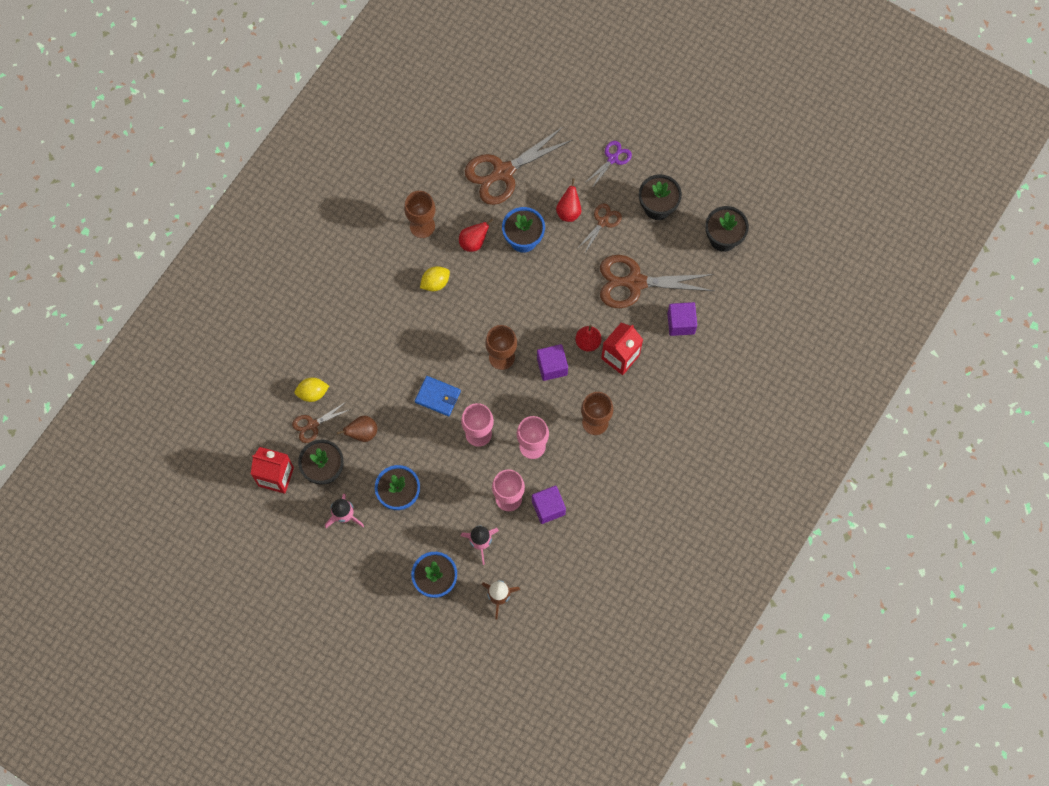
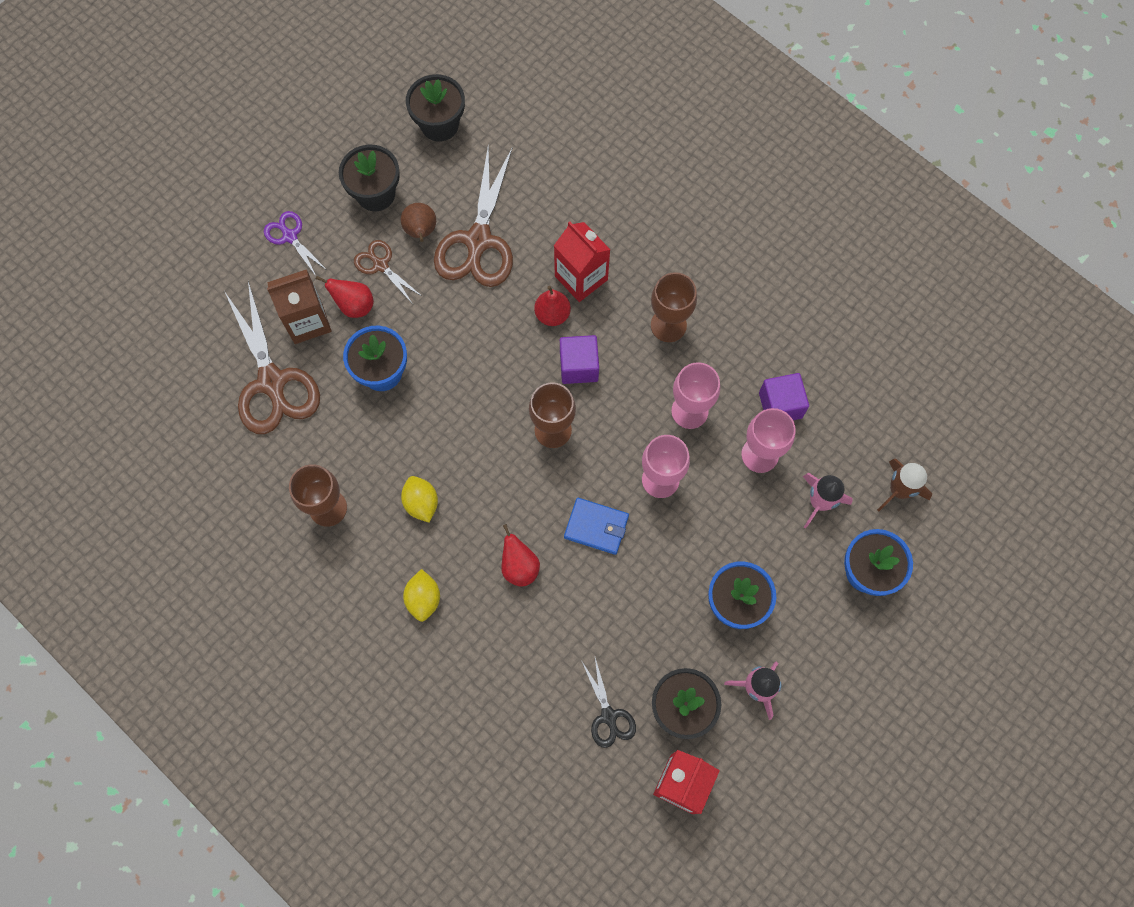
camera: 80 degrees left, 0 degrees up
brown scissors [292,402,351,443] -> black scissors [581,658,636,748]
yellow lemon [295,377,329,402] -> yellow lemon moved to [403,569,440,622]
brown pear [337,416,377,442] -> brown pear moved to [401,203,436,242]
blue wallet [415,376,461,416] -> blue wallet turned 75 degrees clockwise [564,498,629,555]
red pear [459,219,493,252] -> red pear moved to [501,524,540,587]
purple cube [667,302,697,336] -> none
none -> brown carton [267,269,332,344]

